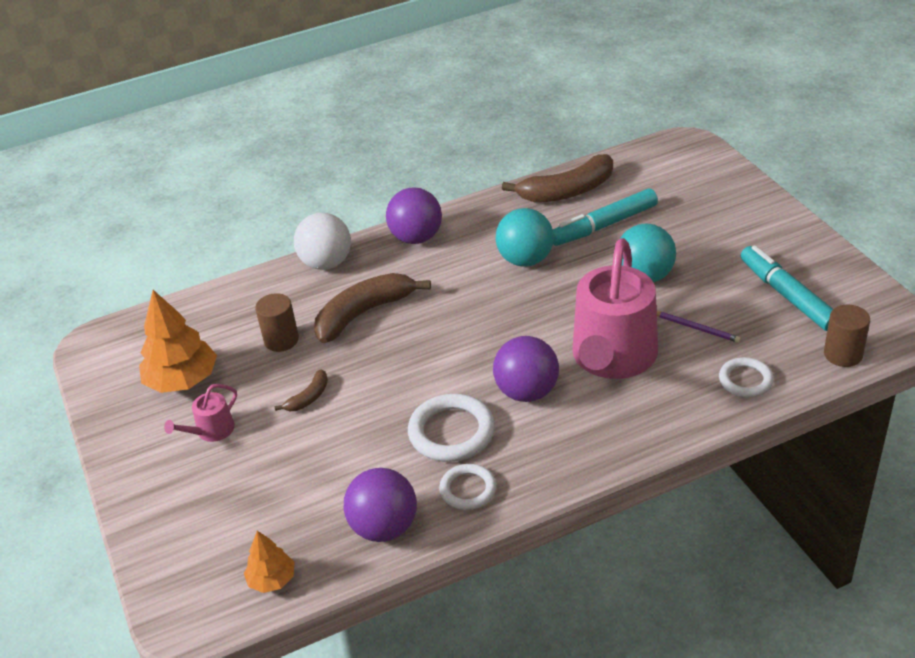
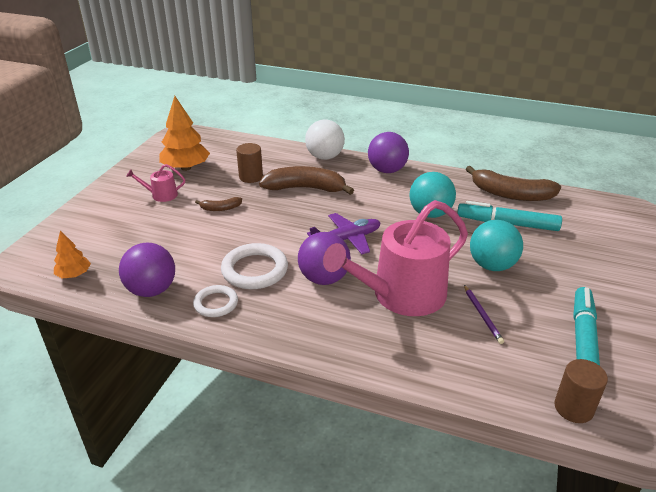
camera: 40 degrees right, 5 degrees down
white ring [719,357,774,397] -> none
none -> purple plane [307,213,380,254]

